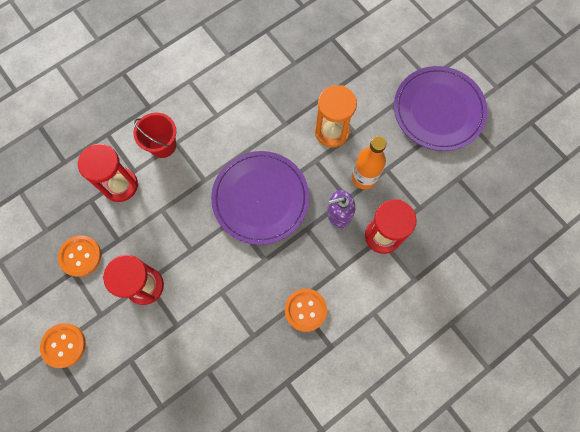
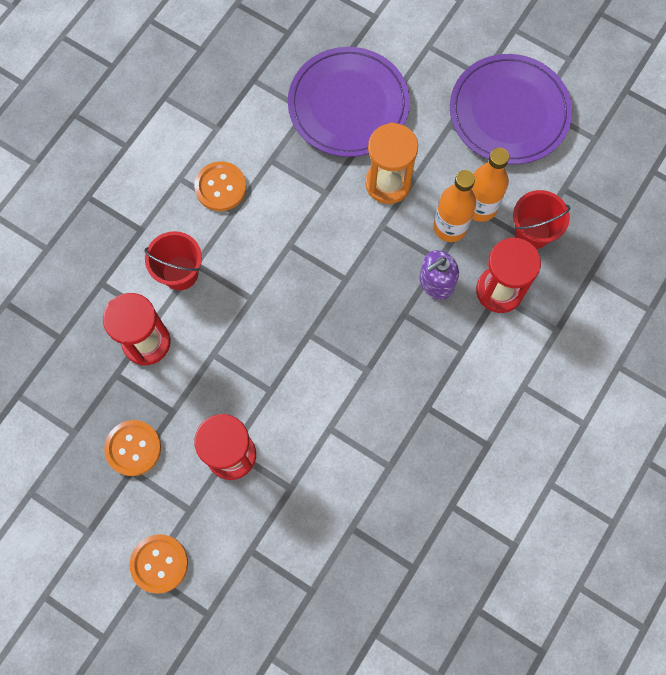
camera: 20 degrees left, 0 degrees up
purple plate [211,151,309,245] -> purple plate moved to [288,47,410,157]
orange button [285,288,327,332] -> orange button moved to [194,161,247,211]
none -> orange bottle [472,148,509,222]
none -> red bucket [513,190,570,249]

